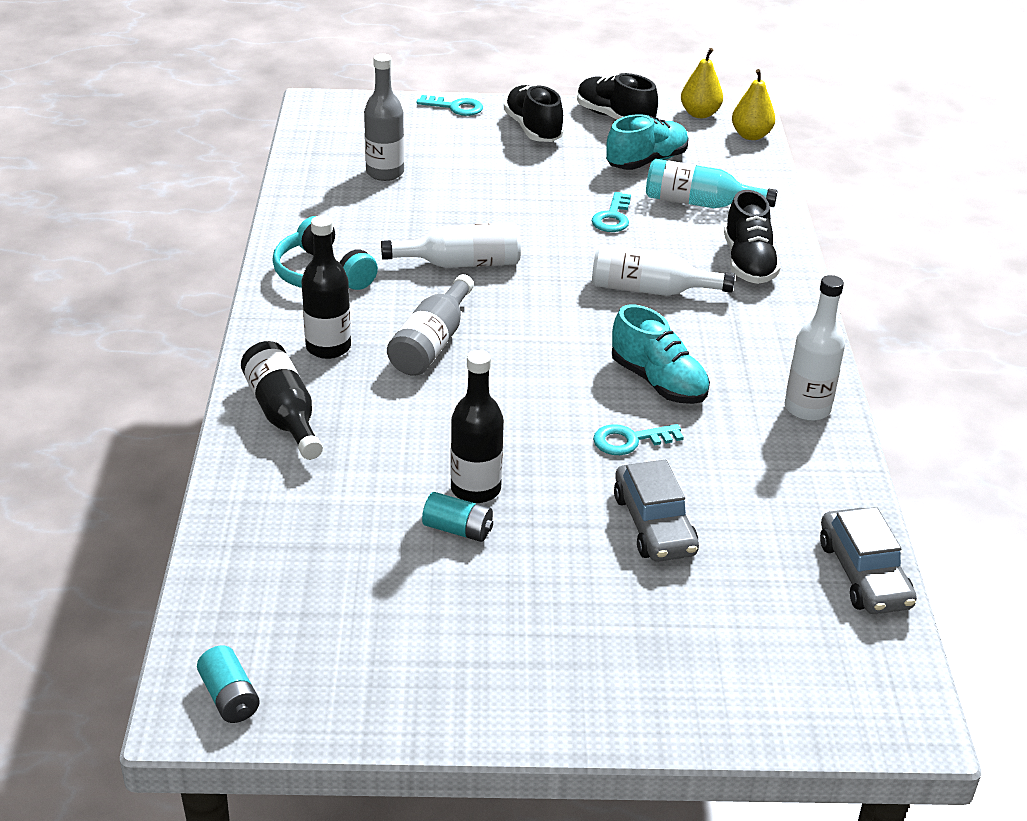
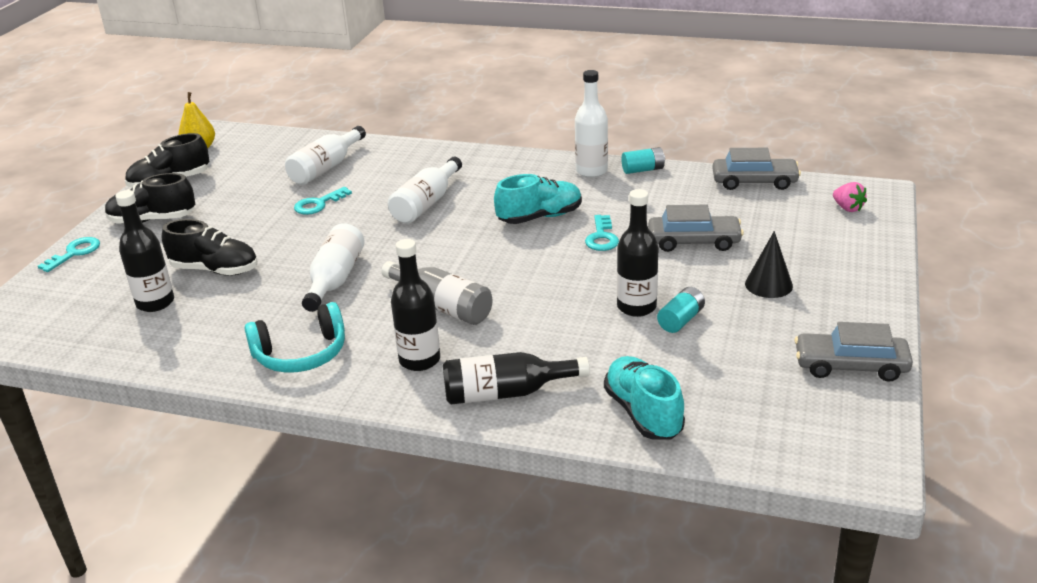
camera: 70 degrees left, 5 degrees down
turquoise battery [197,645,260,723] -> turquoise battery moved to [622,147,665,174]
grey bottle [364,54,404,181] -> black bottle [115,190,174,312]
turquoise key [591,192,631,232] -> turquoise key turned 105 degrees clockwise [294,187,352,215]
turquoise shoe [606,114,689,170] -> turquoise shoe moved to [604,356,685,440]
turquoise bottle [646,159,778,208] -> white bottle [285,126,366,185]
black shoe [724,190,781,284] -> black shoe moved to [162,219,258,276]
yellow pear [732,69,775,140] -> none
none -> black cone [745,231,793,298]
none -> grey car [795,322,913,382]
none -> pink strawberry [833,182,867,212]

